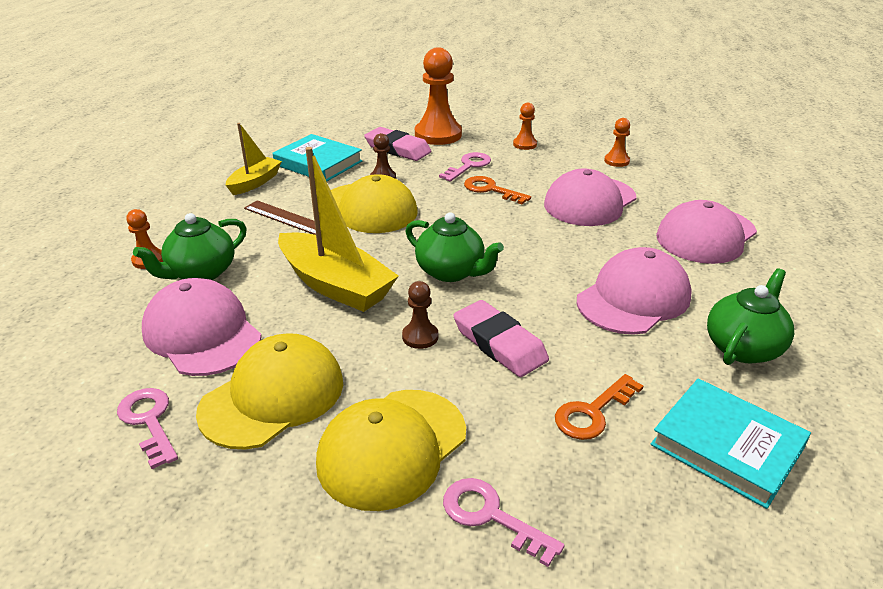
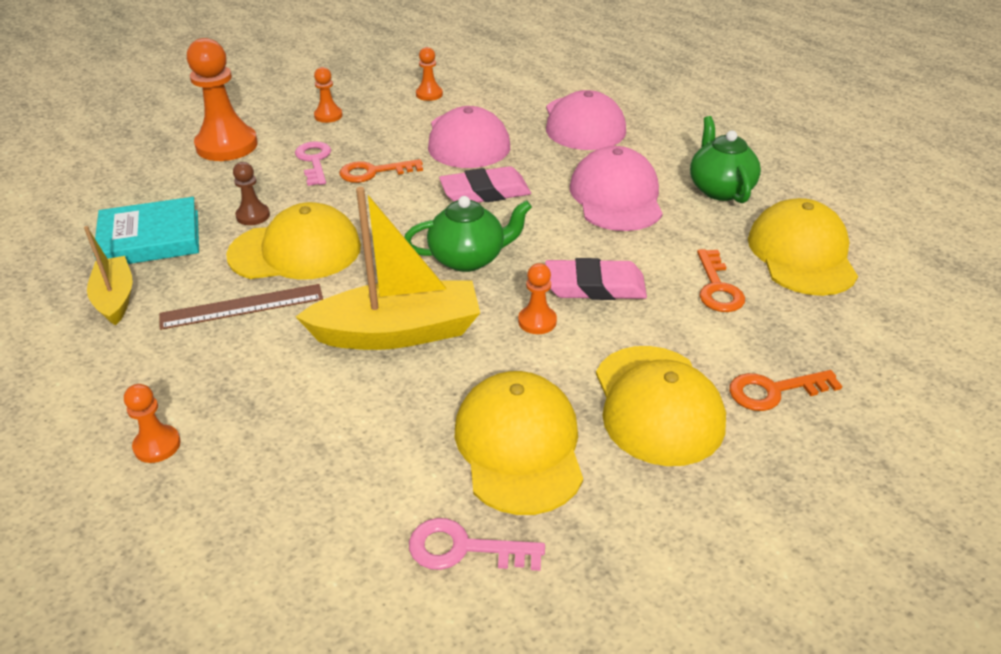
camera: 50 degrees left, 5 degrees up
green teapot [133,213,247,280] -> none
pink cap [142,278,262,376] -> none
pink eraser [364,127,432,161] -> pink eraser moved to [439,166,531,202]
brown pawn [402,281,438,349] -> orange pawn [518,263,557,334]
pink key [443,478,565,567] -> orange key [729,370,842,411]
turquoise book [650,378,811,509] -> yellow cap [748,198,858,296]

